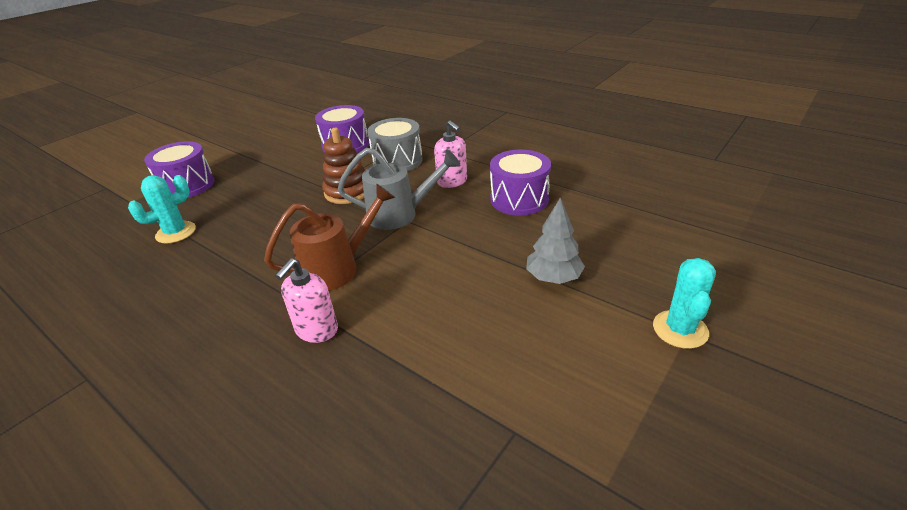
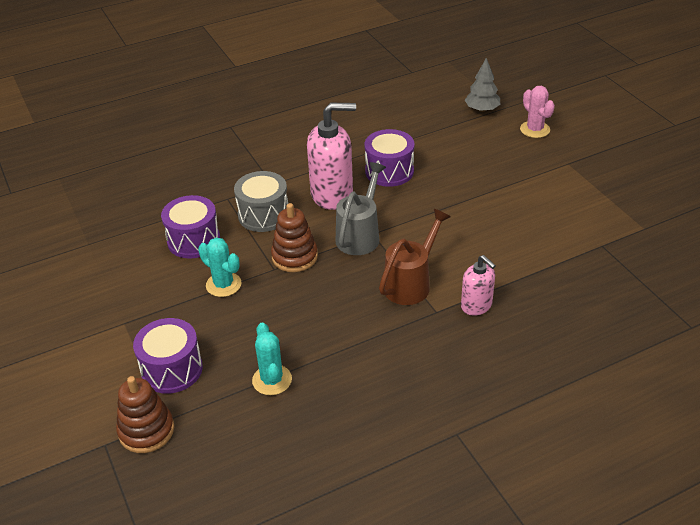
camera: 65 degrees left, 5 degrees up
brown watering can [264,184,395,291] -> brown watering can turned 45 degrees clockwise [379,209,451,305]
pink soap dispenser [434,120,467,188] -> pink soap dispenser [307,103,356,210], size x1.77
grey tree [526,197,585,284] -> grey tree moved to [465,58,500,112]
turquoise cactus [653,258,716,349] -> turquoise cactus moved to [198,237,242,297]
none -> brown stacking toy [116,376,174,453]
none -> pink cactus [520,86,555,138]

